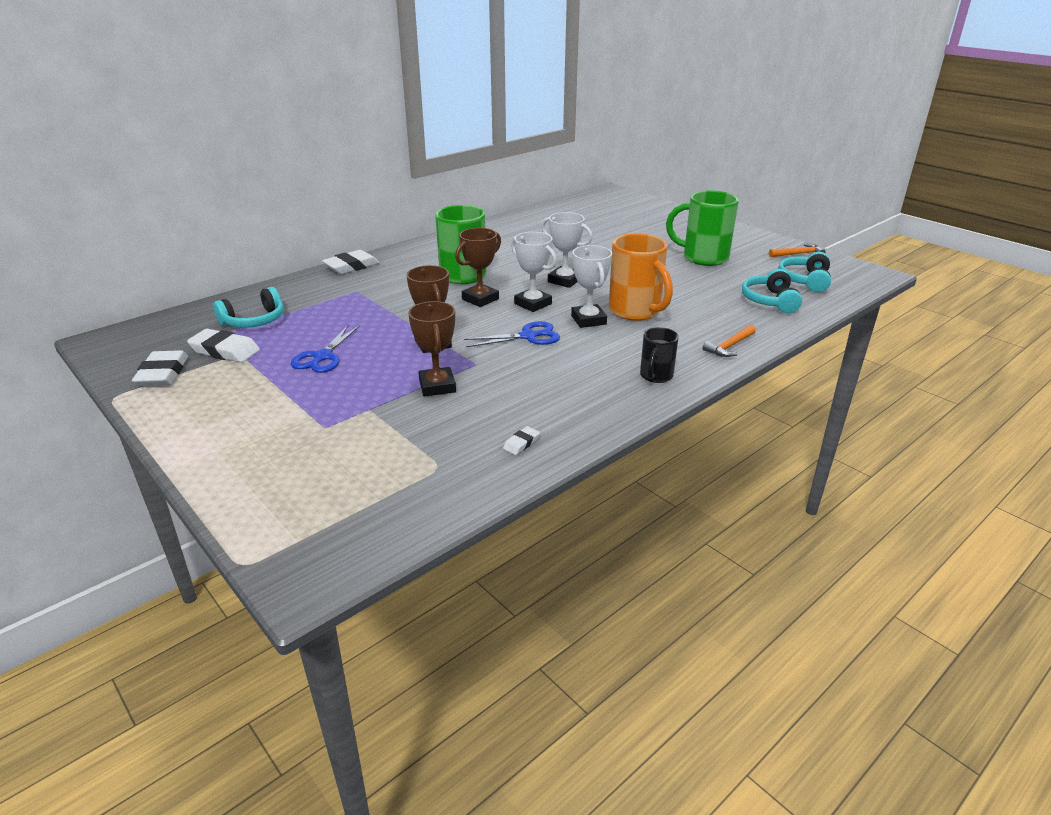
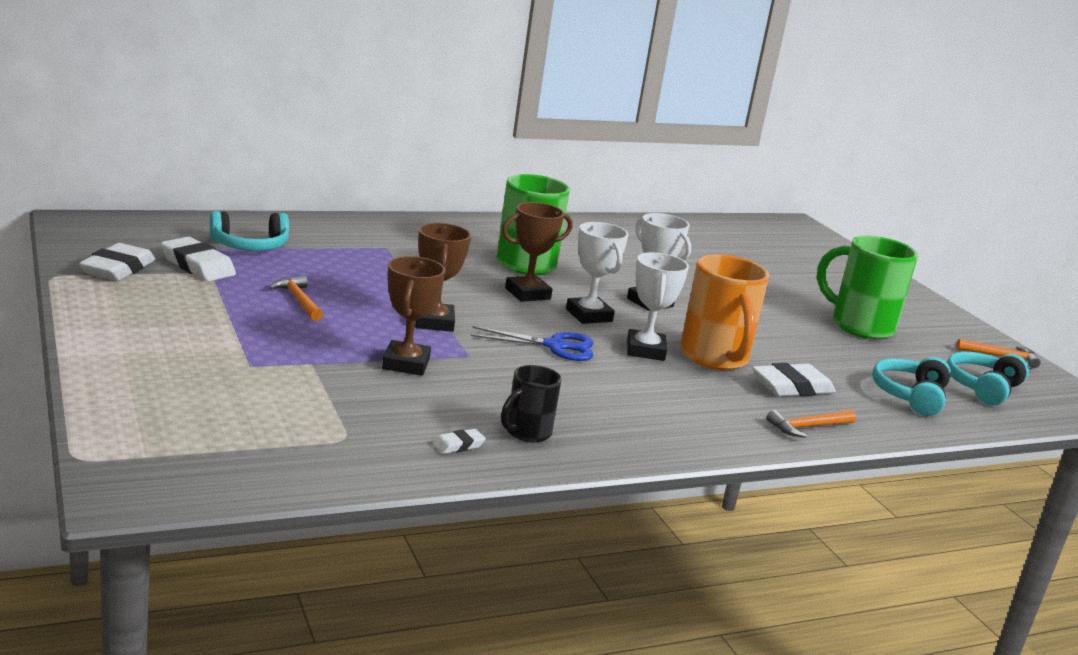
camera: 15 degrees right, 10 degrees down
blue scissors [291,325,360,373] -> orange hammer [269,276,323,321]
white eraser [322,250,380,274] -> white eraser moved to [752,363,836,397]
black mug [640,327,679,383] -> black mug moved to [501,365,561,443]

